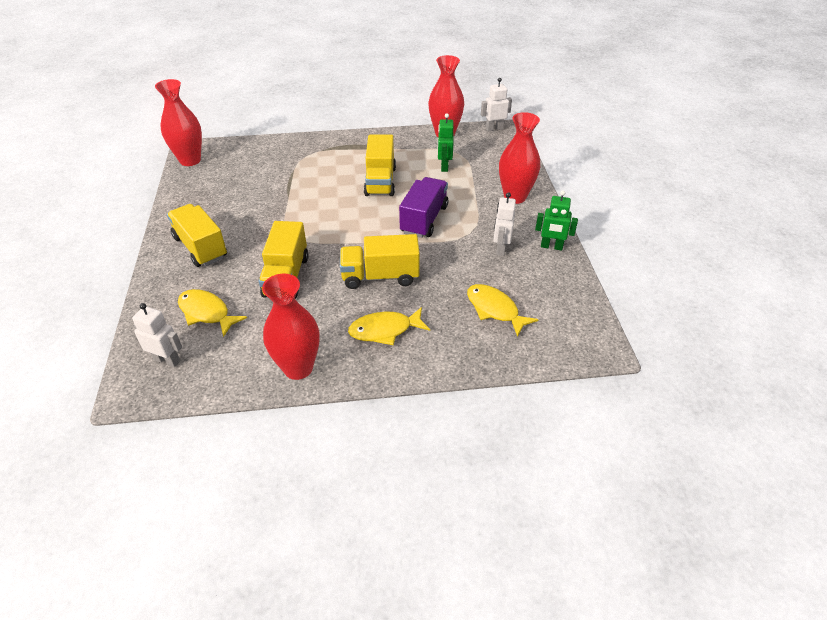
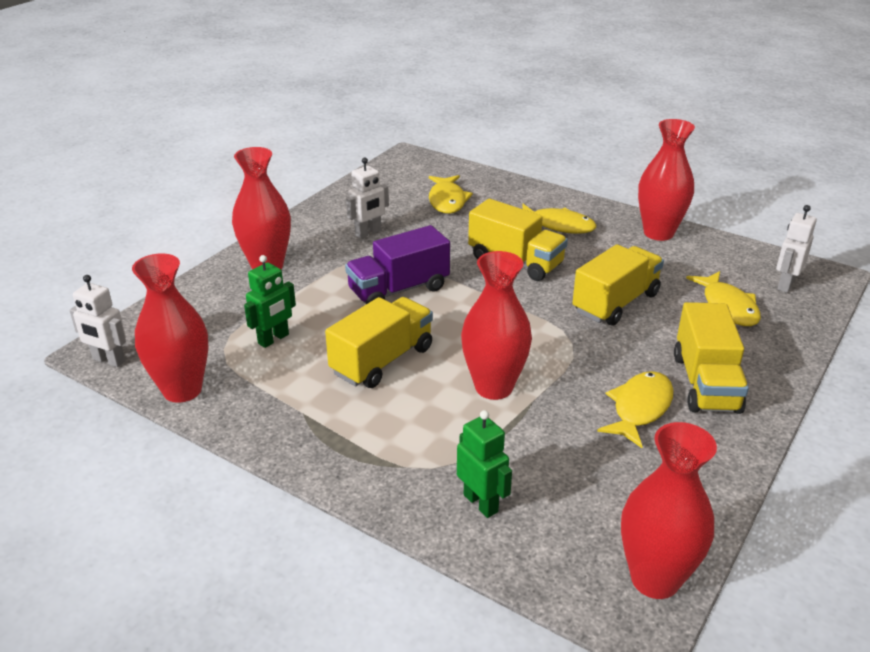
camera: 140 degrees left, 10 degrees down
white robot [132,303,182,367] -> white robot turned 60 degrees clockwise [776,205,817,293]
green robot [535,190,578,251] -> green robot moved to [457,410,512,518]
none -> red vase [461,251,532,400]
none -> yellow fish [597,371,674,448]

